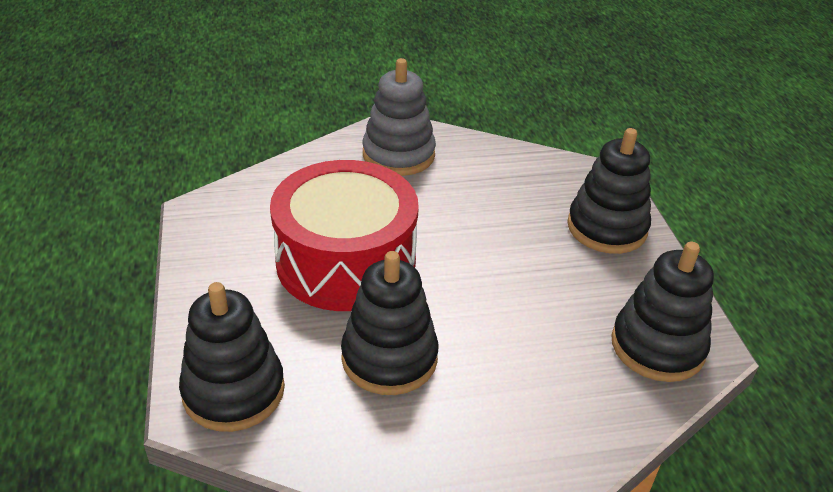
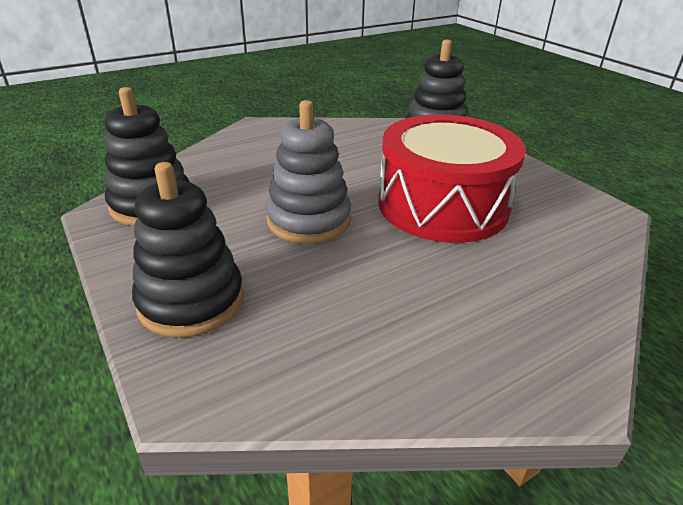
camera: 160 degrees right, 5 degrees down
black stacking toy [341,251,439,395] -> none
grey stacking toy [362,58,436,176] -> grey stacking toy moved to [266,100,351,244]

